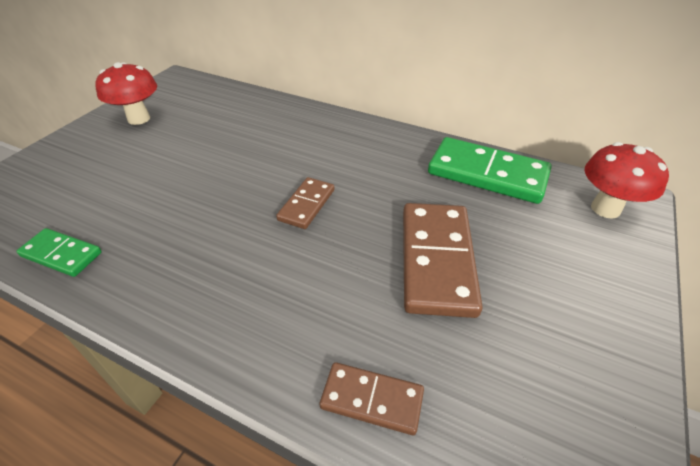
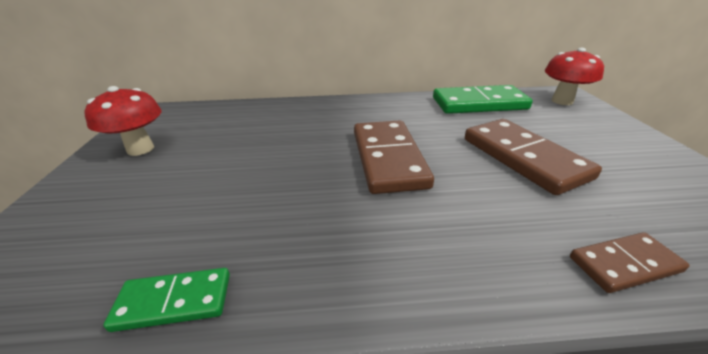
camera: 30 degrees left, 10 degrees down
brown domino [276,177,334,229] -> brown domino [354,120,434,194], size x1.83

